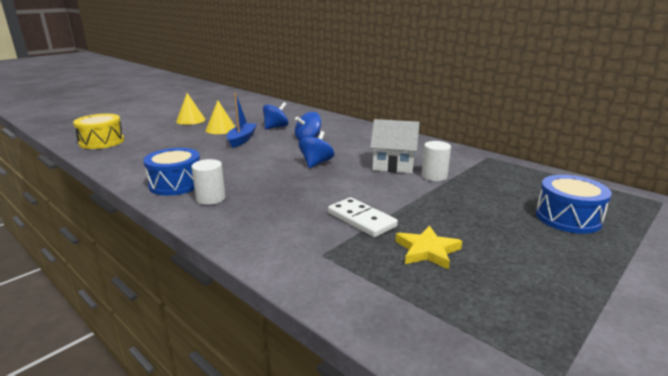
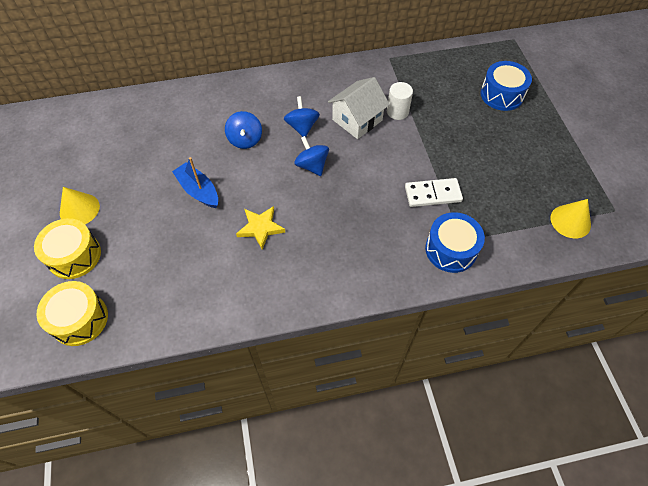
camera: 55 degrees left, 35 degrees up
blue drum [143,148,200,196] -> blue drum moved to [425,212,485,273]
white cylinder [191,159,225,205] -> none
yellow cone [206,100,235,134] -> yellow cone moved to [551,199,591,238]
blue spinning top [263,102,288,129] -> blue spinning top moved to [284,96,320,137]
yellow star [395,225,462,270] -> yellow star moved to [236,206,286,250]
none -> yellow drum [34,218,101,279]

